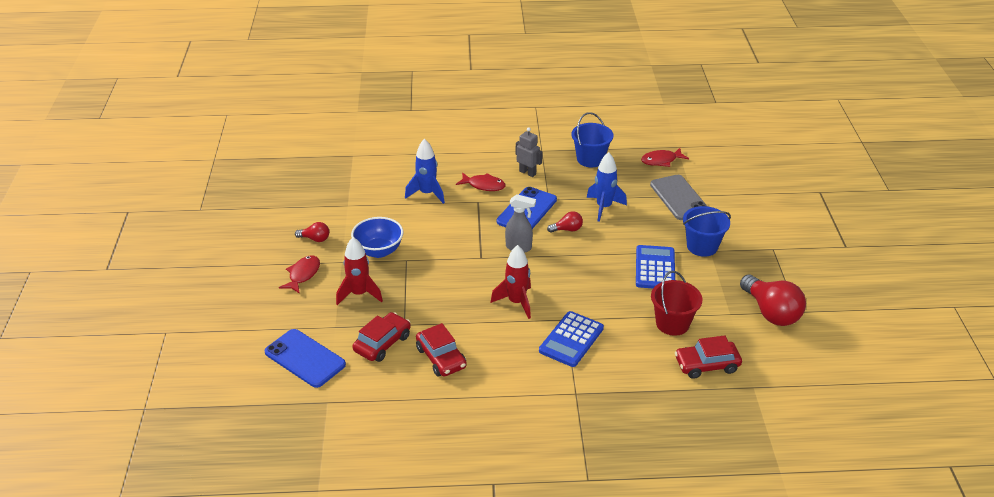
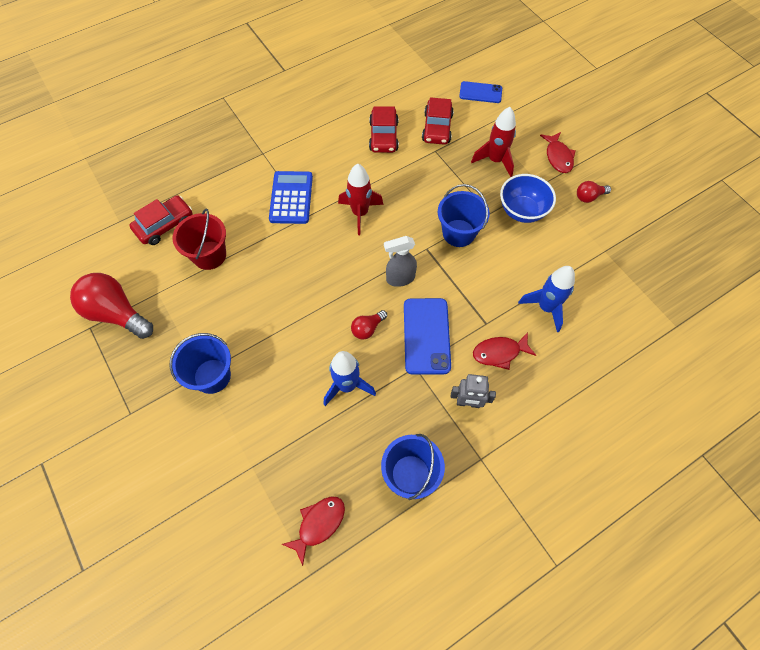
camera: 150 degrees right, 25 degrees up
blue phone [264,329,346,388] -> blue phone [459,81,502,103], size x0.63
red car [416,323,467,377] -> red car turned 120 degrees counterclockwise [369,106,399,153]
blue calculator [636,245,675,288] -> none
grey phone [650,175,707,220] -> none
none -> blue bucket [438,184,490,247]

